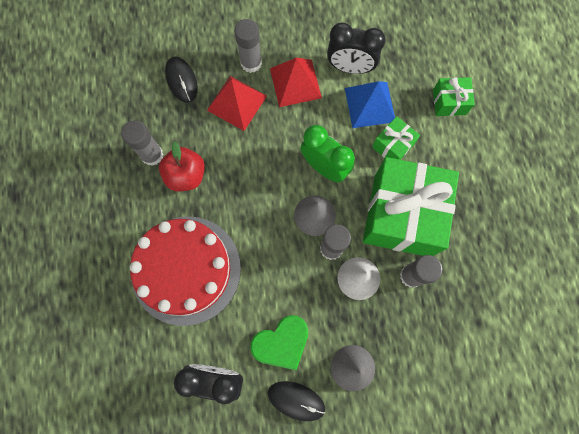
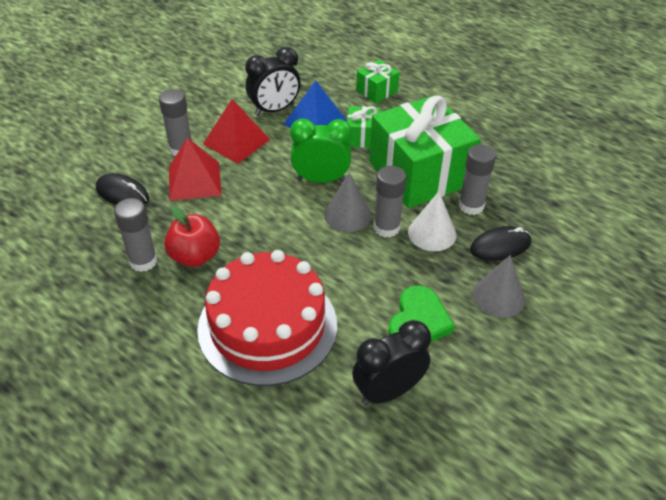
camera: 40 degrees left, 30 degrees down
black mouse [268,381,325,421] -> black mouse moved to [470,226,531,261]

